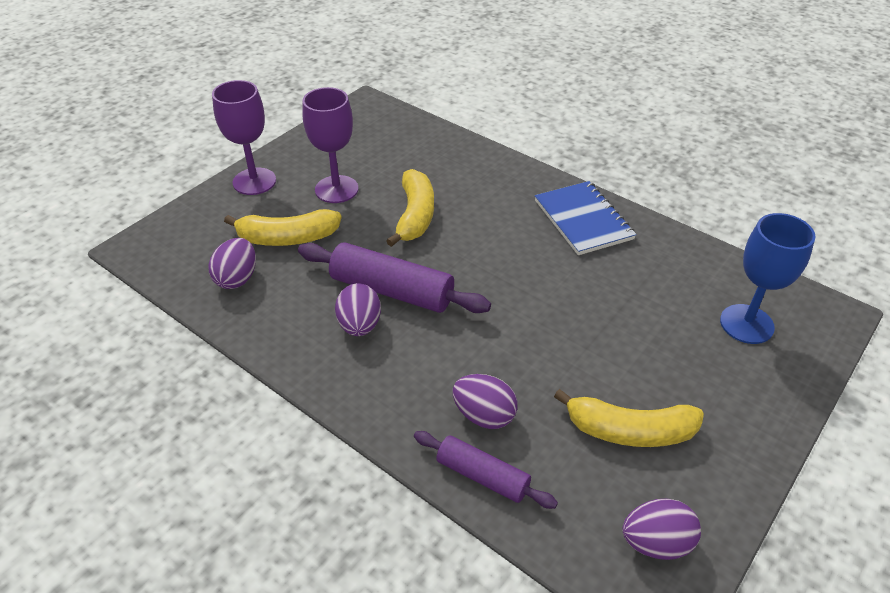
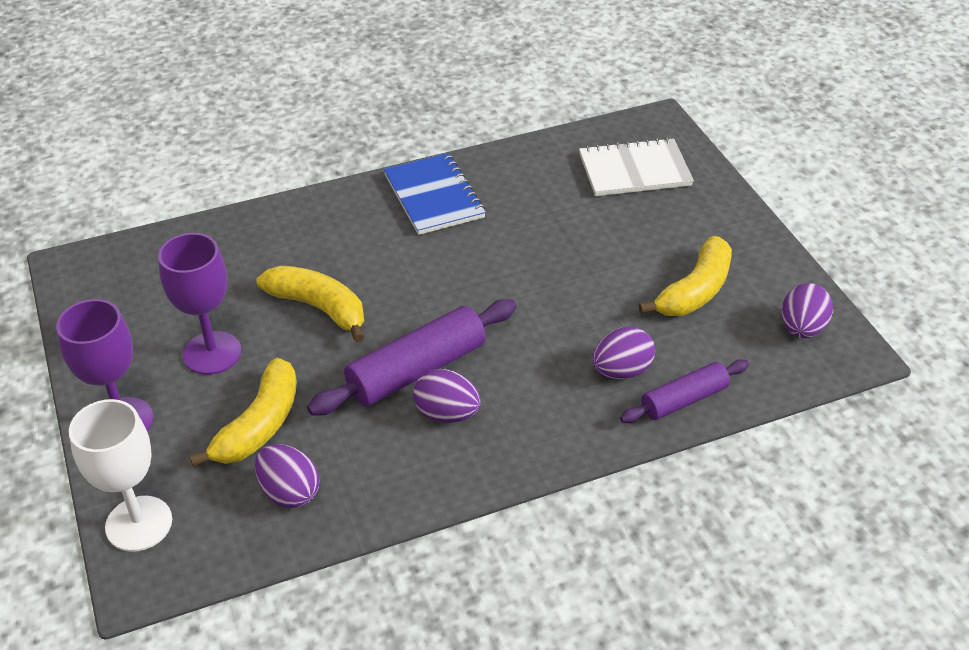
camera: 60 degrees left, 0 degrees up
blue notebook [535,181,637,255] -> blue notebook turned 60 degrees clockwise [384,153,486,235]
blue goblet [720,213,815,344] -> white notebook [579,138,694,196]
none -> white goblet [69,399,172,552]

